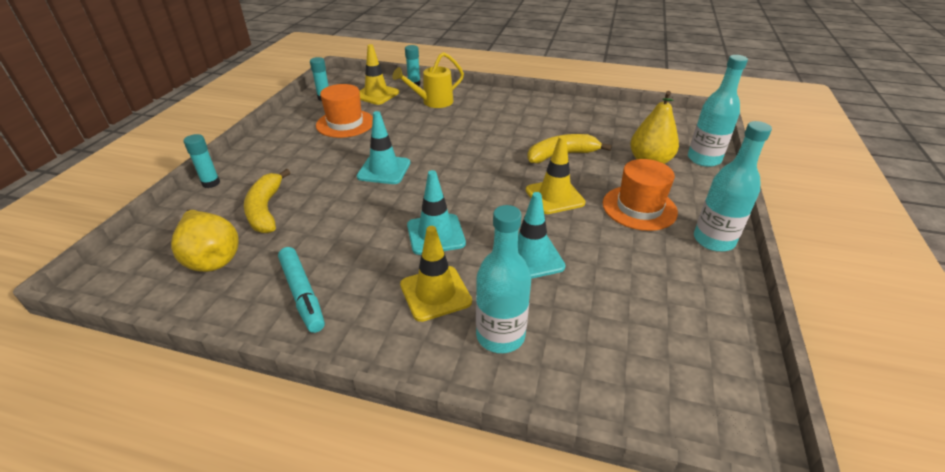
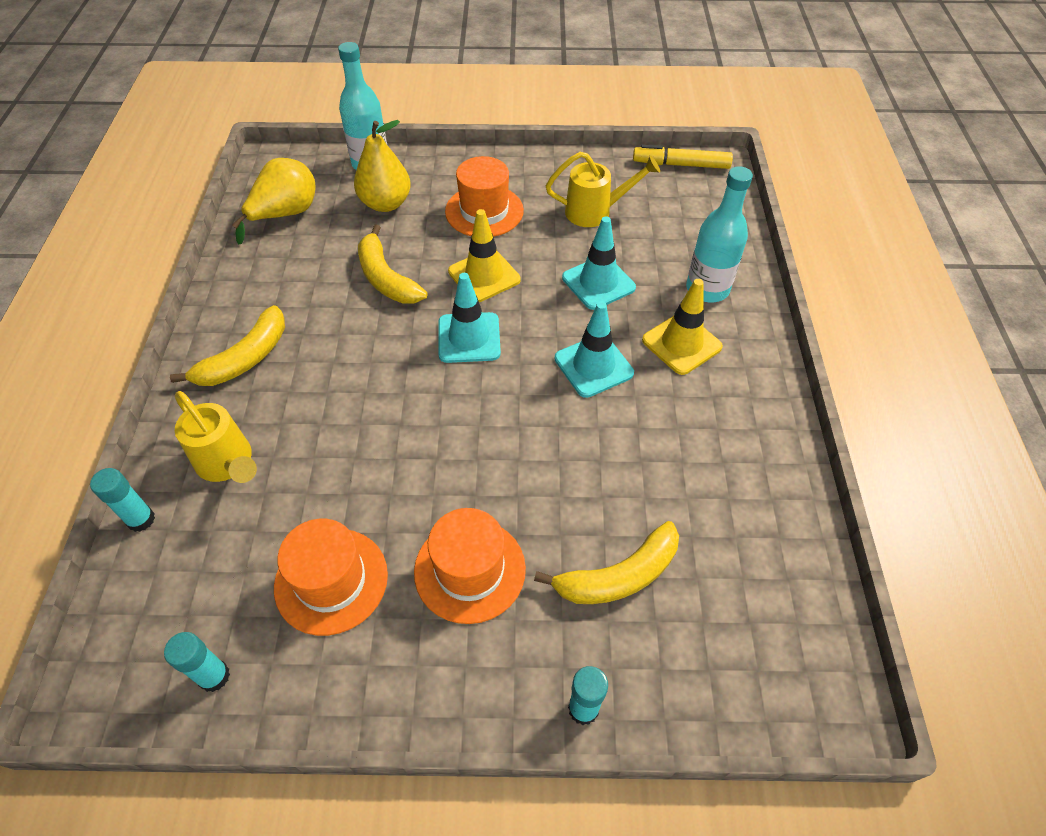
camera: 105 degrees left, 15 degrees up
yellow pear [171,209,239,272] -> yellow pear moved to [232,158,315,244]
turquoise marker [278,247,325,333] -> none
turquoise traffic cone [357,111,410,184] -> turquoise traffic cone moved to [438,273,501,363]
yellow traffic cone [359,44,399,105] -> none
turquoise bottle [694,121,772,252] -> none
none -> yellow banana [170,305,285,386]
none -> orange hat [414,508,526,624]
none -> yellow watering can [546,152,660,227]
none -> yellow marker [633,145,733,169]

